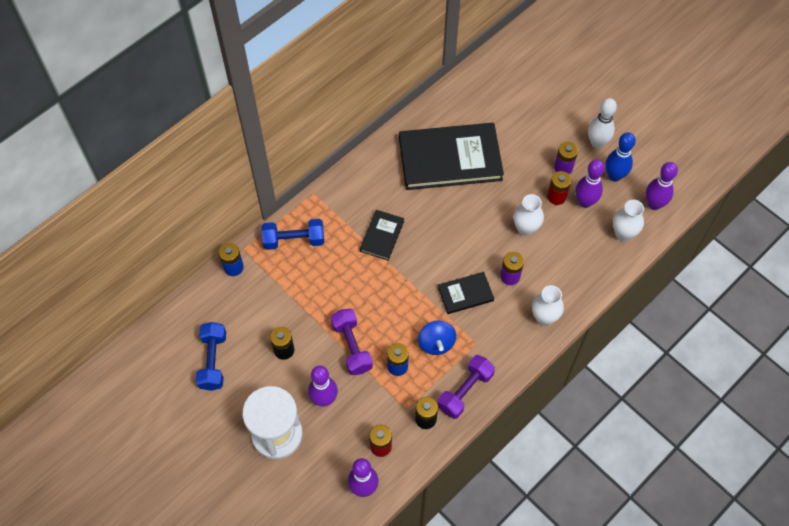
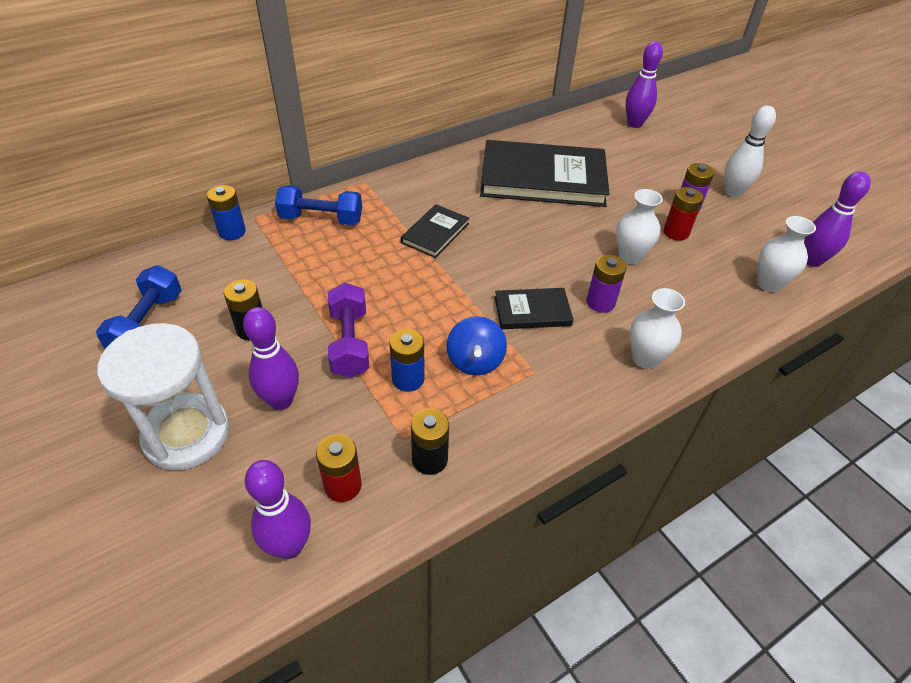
camera: 10 degrees right, 15 degrees down
purple dumbbell [438,355,495,419] -> none
purple bowling pin [575,160,605,208] -> purple bowling pin moved to [625,41,663,128]
blue bowling pin [605,133,636,182] -> none

